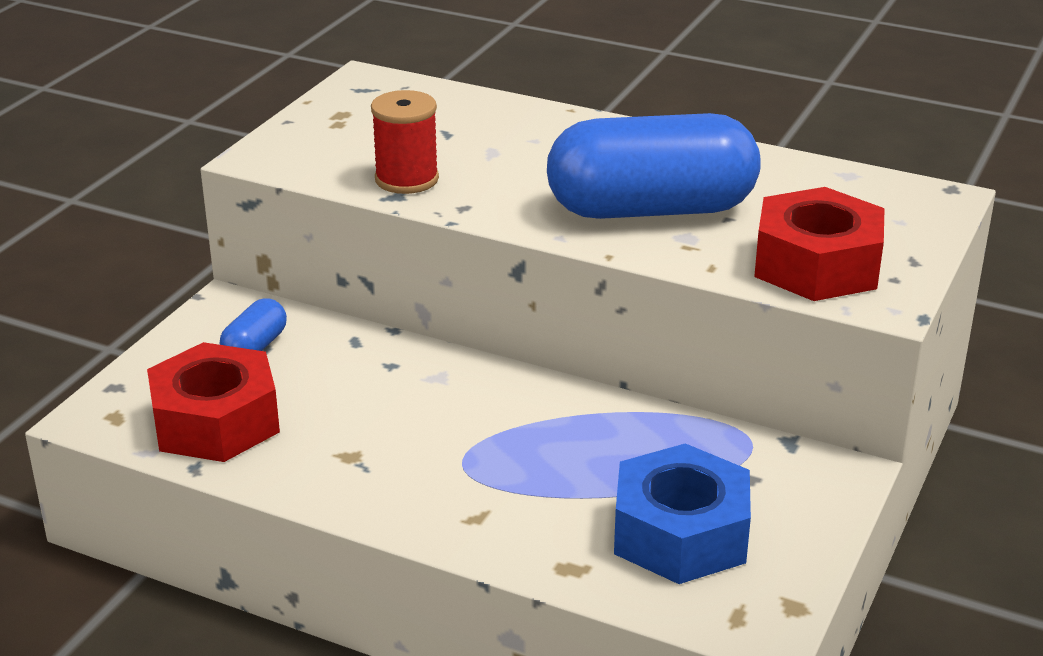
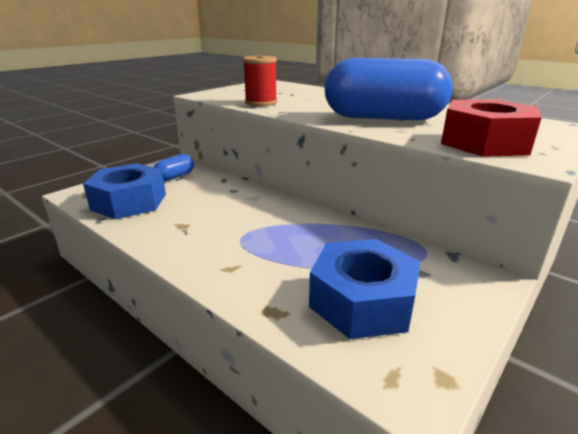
camera: 15 degrees right, 5 degrees down
red nut [147,342,280,462] -> blue nut [83,163,166,219]

